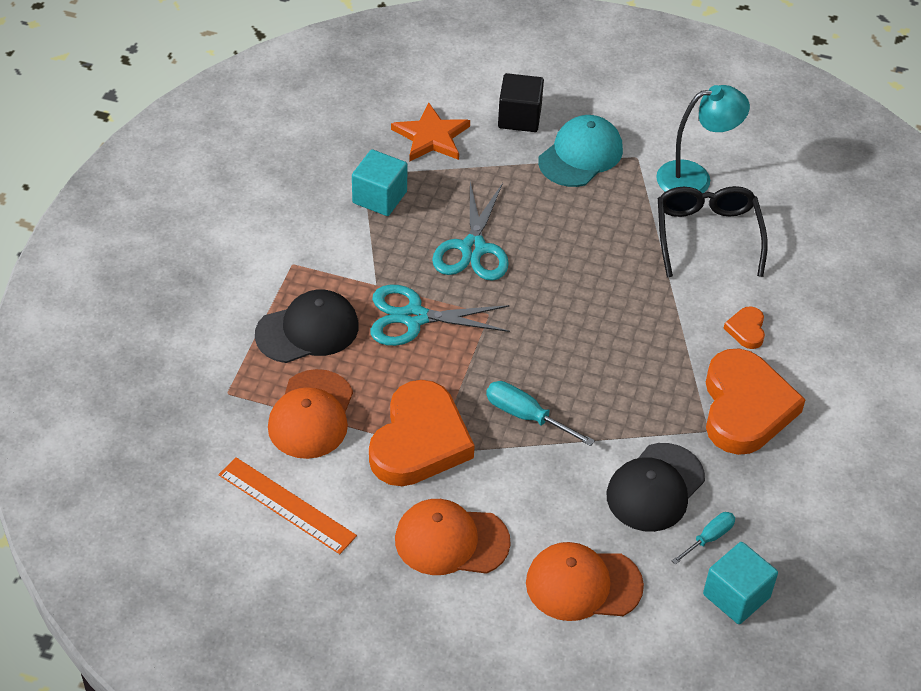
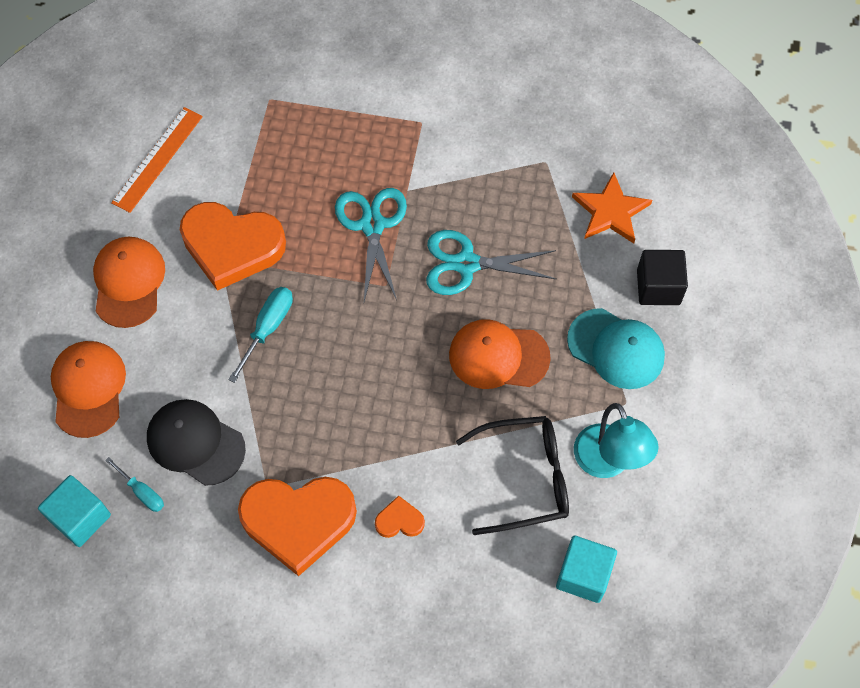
camera: 85 degrees right, 15 degrees up
black cap [255,289,359,363] -> none
orange cap [268,369,353,459] -> orange cap moved to [449,319,551,389]
turquoise cube [352,149,407,216] -> turquoise cube moved to [556,535,617,603]

